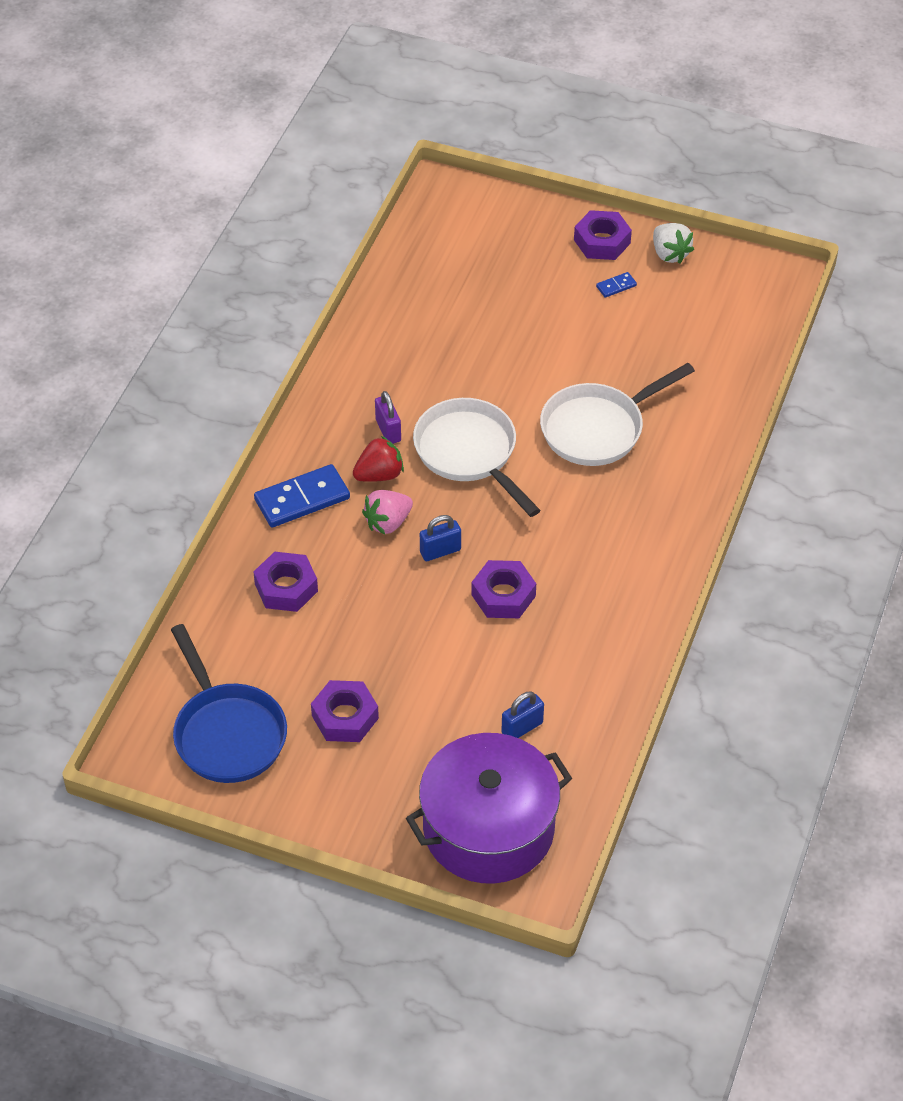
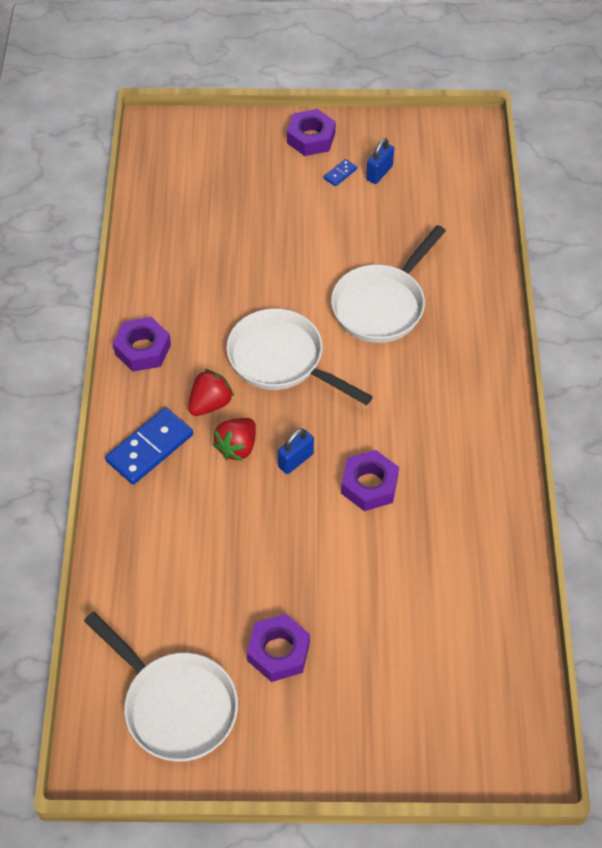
camera: 20 degrees left, 5 degrees up
blue pan [171,624,287,783] -> white pan [84,612,238,762]
purple nut [254,552,318,612] -> purple nut moved to [113,317,171,372]
pink strawberry [362,490,413,534] -> red strawberry [212,418,256,461]
purple padlock [375,391,401,444] -> none
purple pot [406,733,572,884] -> none
blue padlock [501,691,544,738] -> blue padlock moved to [366,138,394,184]
white strawberry [653,223,694,264] -> none

